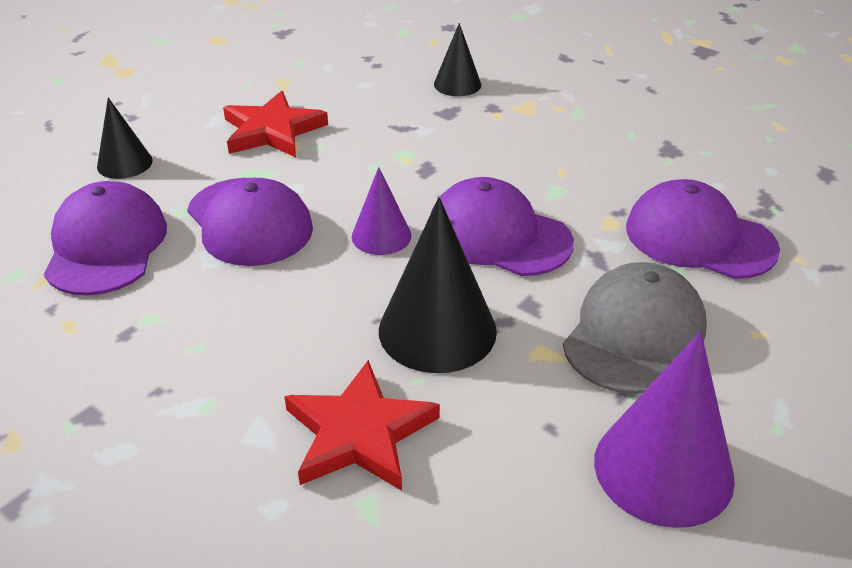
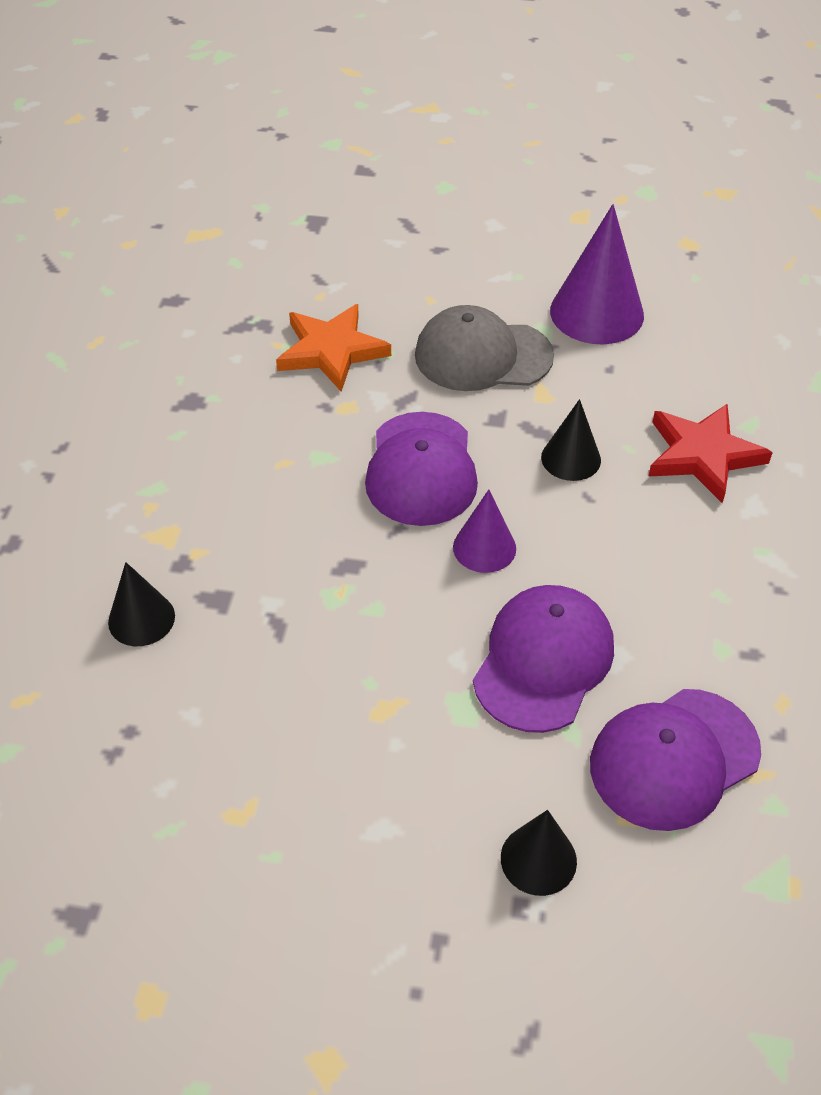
camera: 120 degrees left, 10 degrees up
red star [223,91,328,157] -> none
black cone [379,197,497,373] -> black cone [541,399,601,481], size x0.57
purple cap [626,179,780,279] -> orange star [276,304,391,392]

